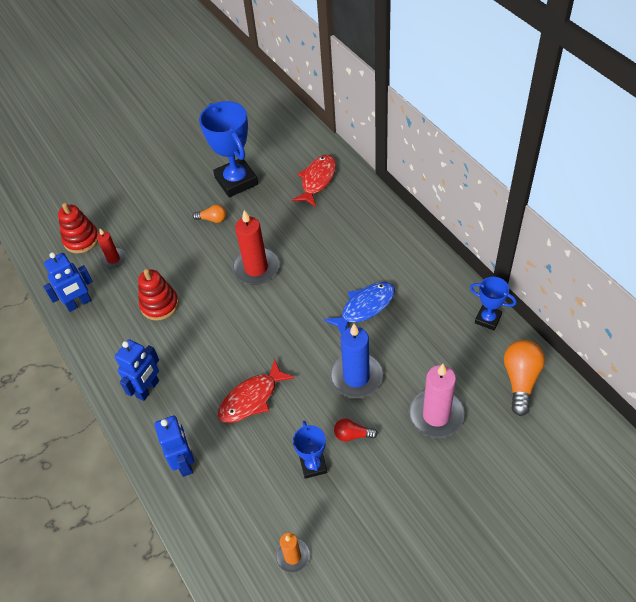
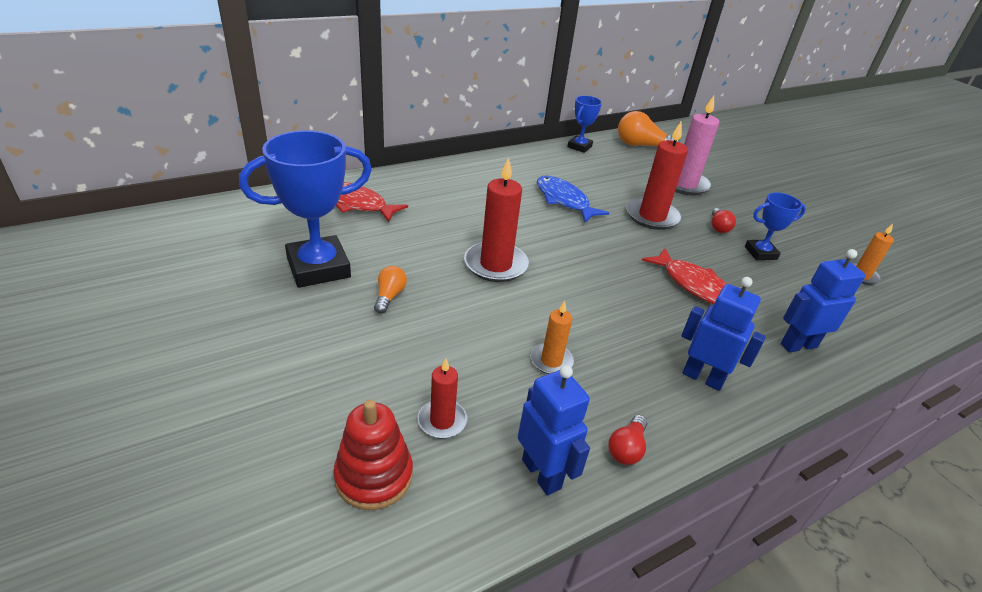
camera: 95 degrees left, 15 degrees down
red stacking toy [138,269,179,321] -> orange candle [531,301,574,374]
blue candle [330,324,383,398] -> red candle [626,122,688,230]
none -> red light bulb [608,415,648,465]

